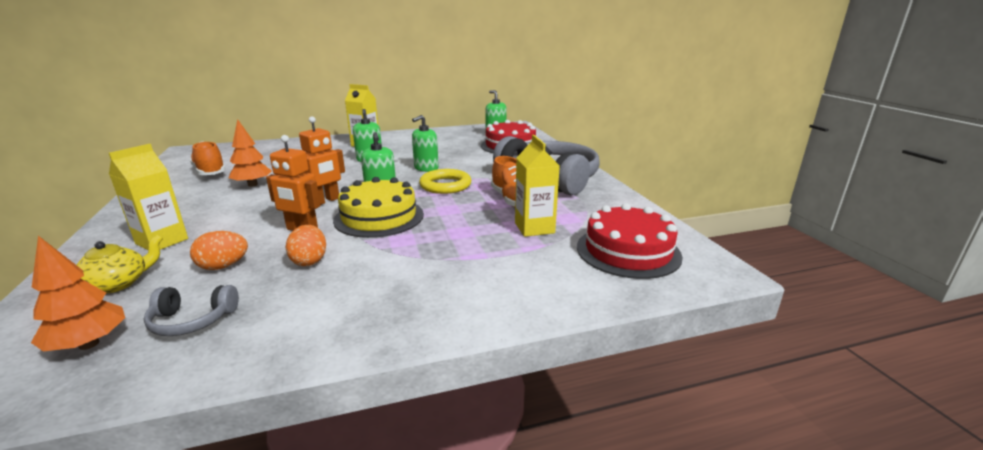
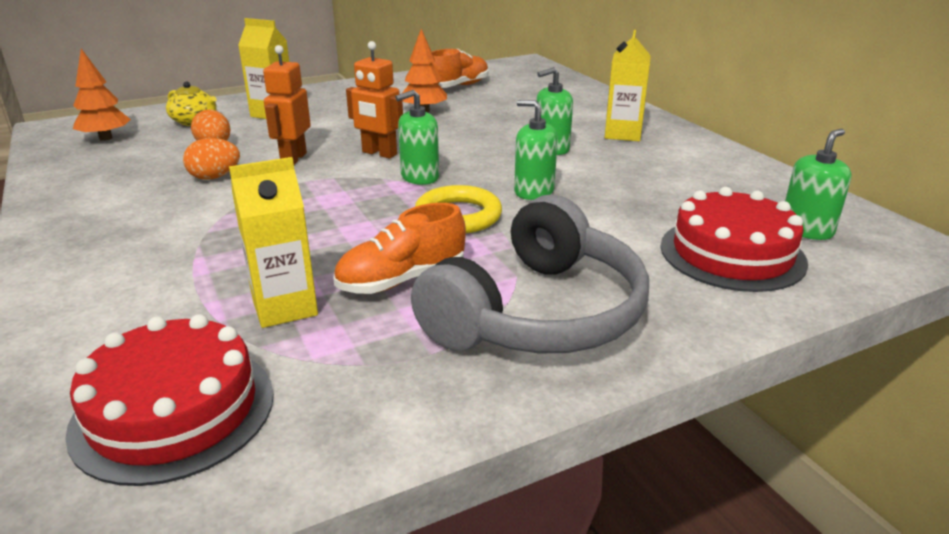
camera: 80 degrees right, 5 degrees up
grey headphones [144,285,239,336] -> none
yellow cake [333,177,424,238] -> none

